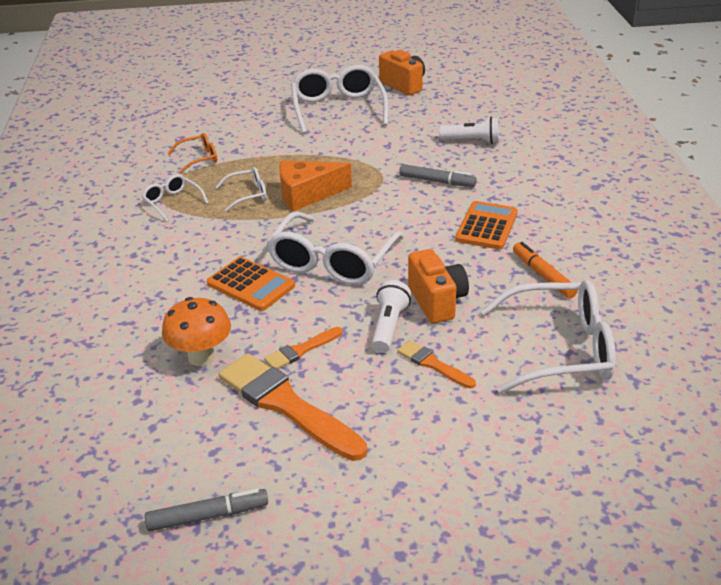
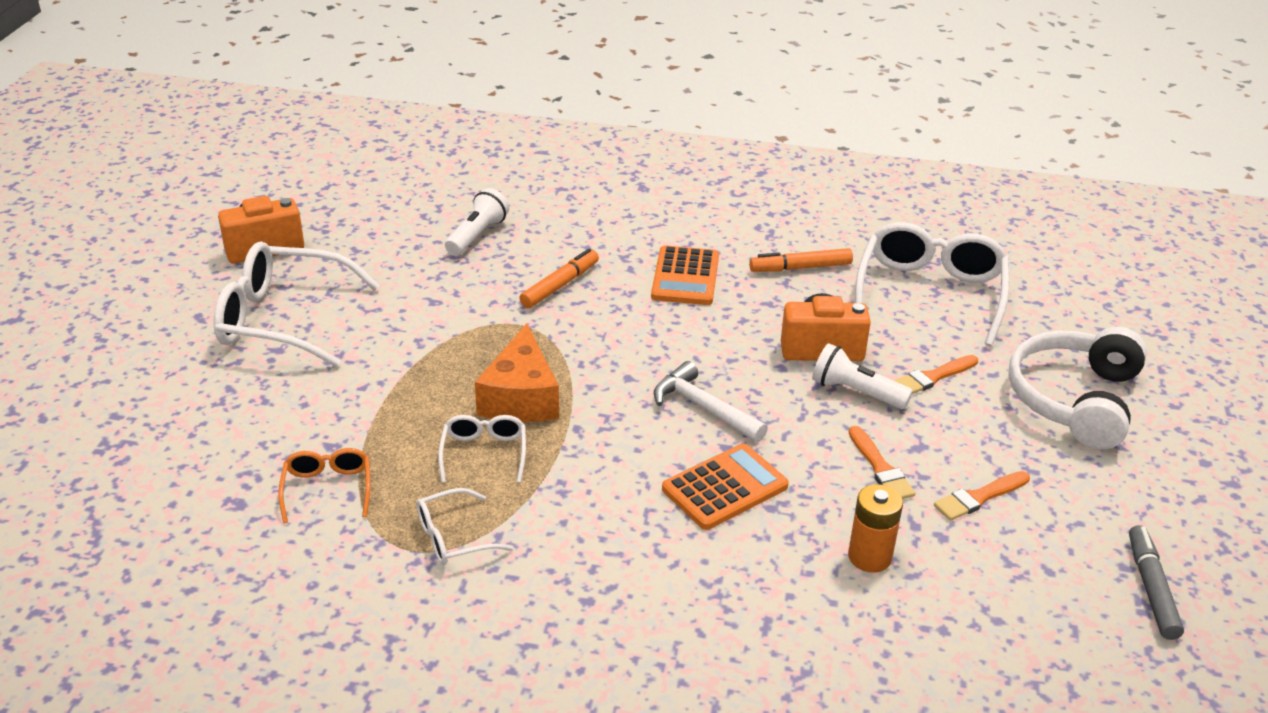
camera: 75 degrees left, 0 degrees up
orange mushroom [162,297,231,366] -> orange battery [848,484,903,573]
orange brush [218,353,367,461] -> orange brush [934,471,1030,521], size x0.50
white glasses [267,211,404,285] -> white hammer [654,361,768,442]
grey marker [399,164,477,187] -> orange marker [519,249,599,308]
orange calculator [455,201,518,250] -> orange calculator turned 120 degrees counterclockwise [651,245,719,305]
none -> white headphones [1008,326,1147,450]

